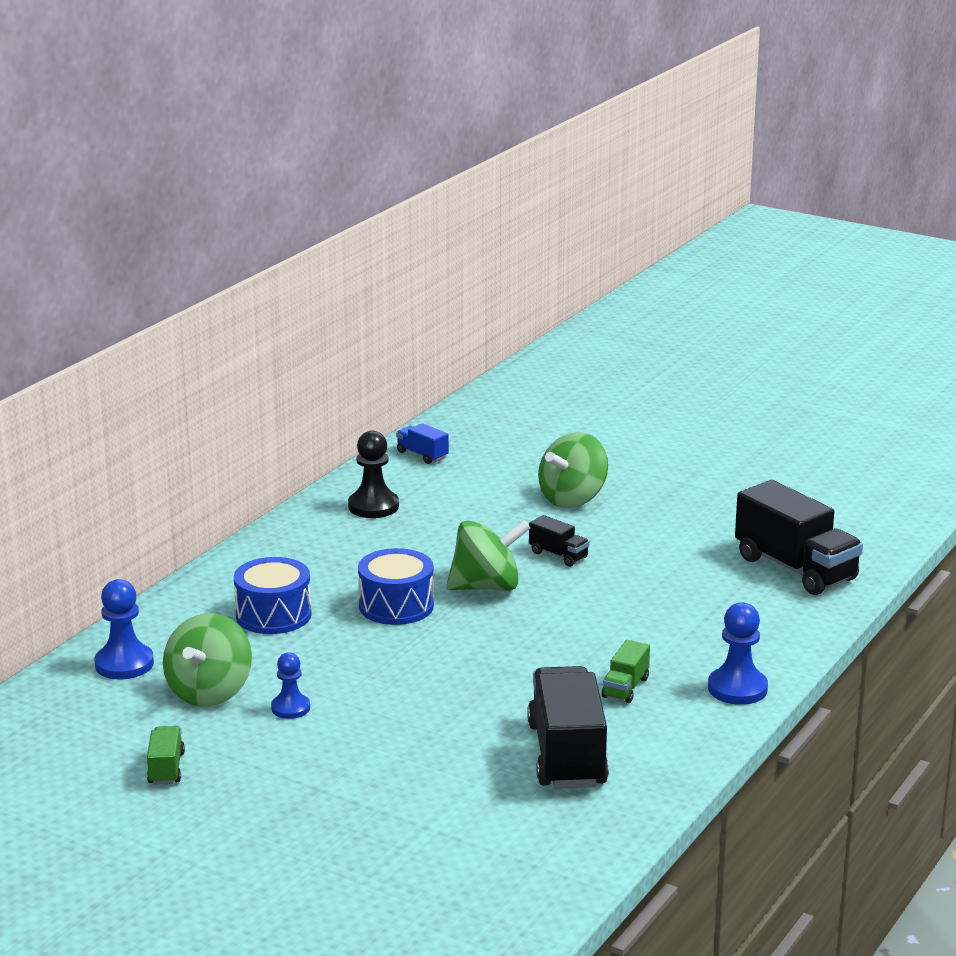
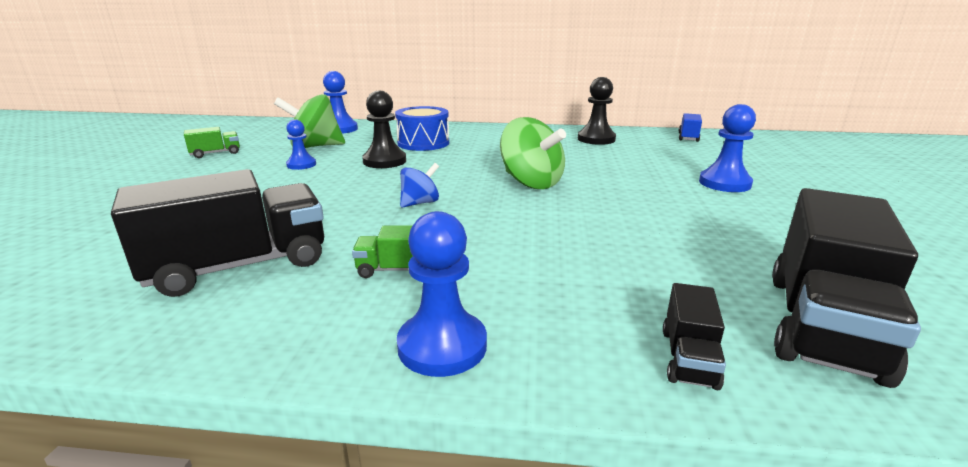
camera: 65 degrees right, 0 degrees up
blue drum [358,548,434,625] -> none
black truck [529,515,589,567] -> black truck moved to [663,283,726,390]
green spinning top [538,432,608,508] -> blue pawn [699,104,756,192]
none -> black pawn [362,91,406,168]
none -> blue spinning top [400,163,439,208]

